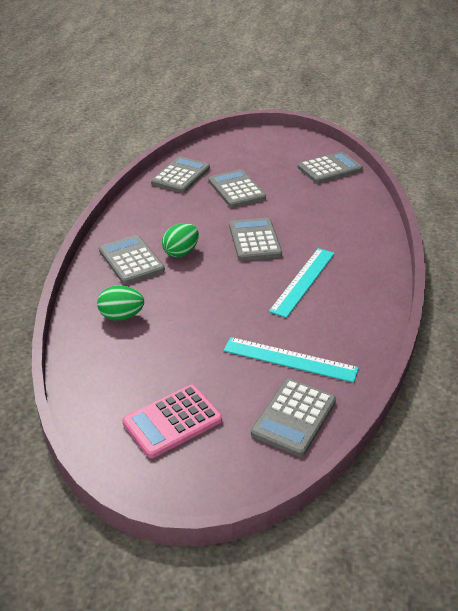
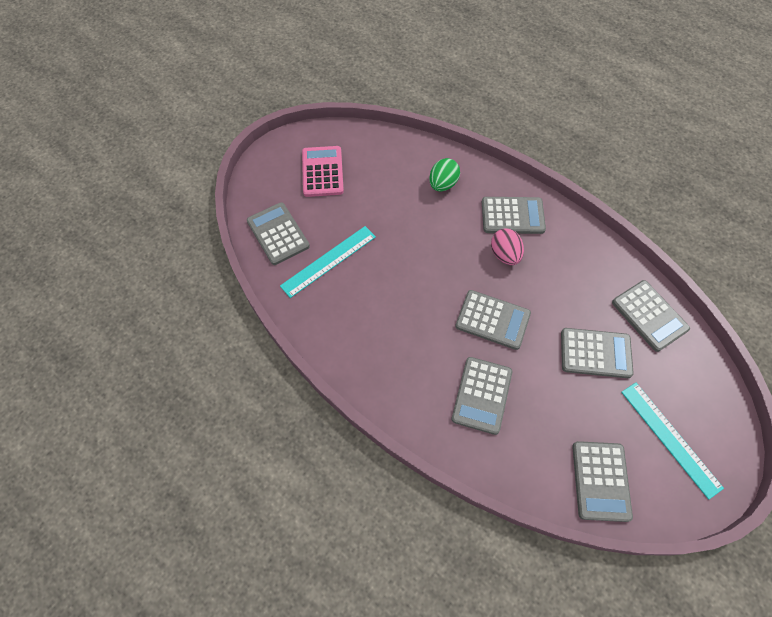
camera: 120 degrees right, 25 degrees up
green egg [162,223,199,257] -> pink egg [491,228,524,265]
turquoise ruler [269,248,335,318] -> turquoise ruler moved to [621,383,724,500]
none -> grey calculator [452,357,513,435]

